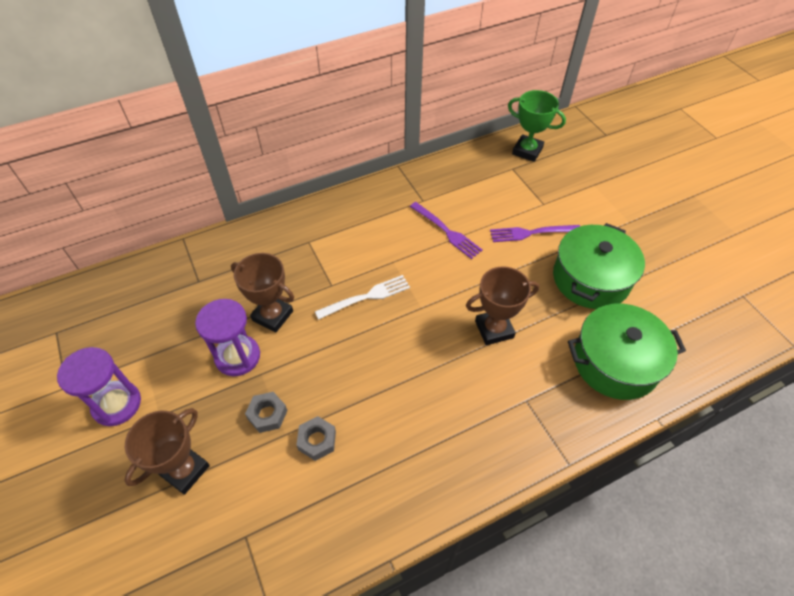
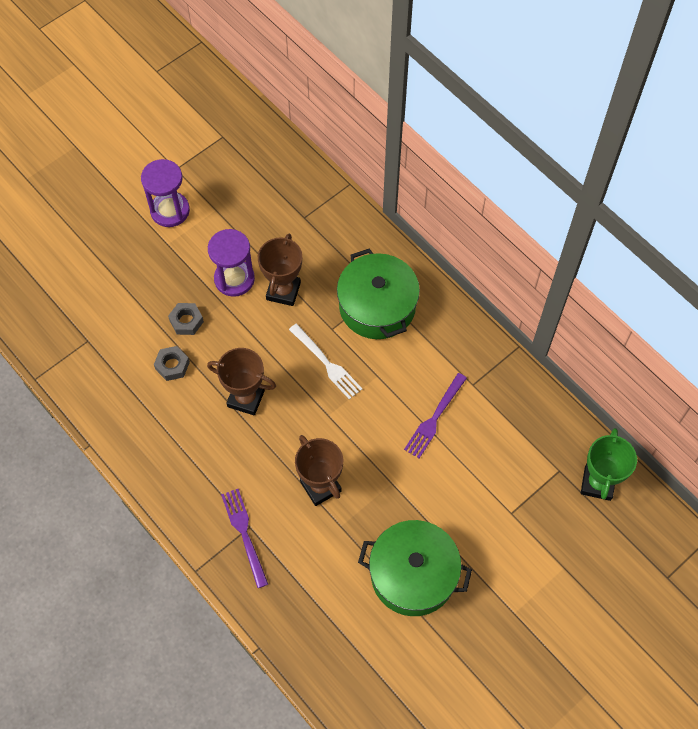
camera: 75 degrees right, 10 degrees up
brown trophy [124,408,210,495] -> brown trophy moved to [207,348,276,416]
purple fork [490,225,580,242] -> purple fork moved to [221,489,268,588]
green pot [568,304,686,400] -> green pot moved to [337,248,420,339]

